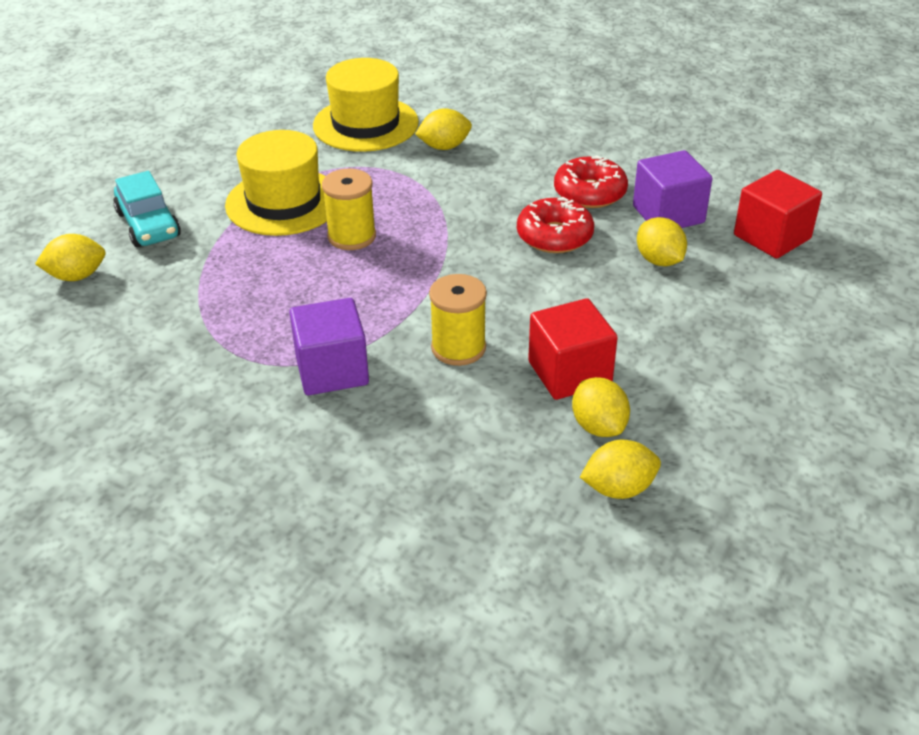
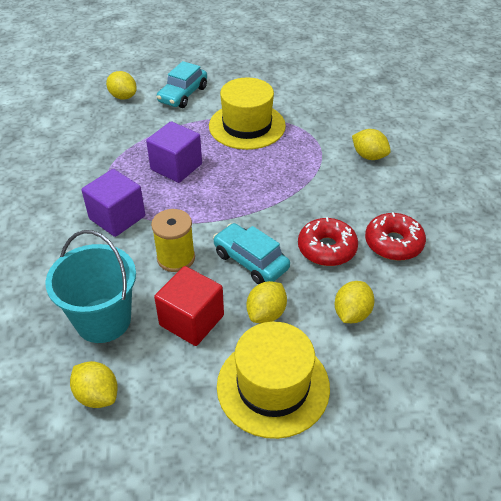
camera: 55 degrees right, 5 degrees up
yellow hat [313,58,419,152] -> yellow hat moved to [217,322,330,439]
yellow spool [322,169,376,250] -> none
yellow lemon [572,377,630,437] -> yellow lemon moved to [246,281,287,323]
purple cube [633,150,712,228] -> purple cube moved to [146,121,202,183]
red cube [734,170,822,259] -> none
none -> turquoise bucket [46,230,136,343]
none -> turquoise car [213,223,290,284]

